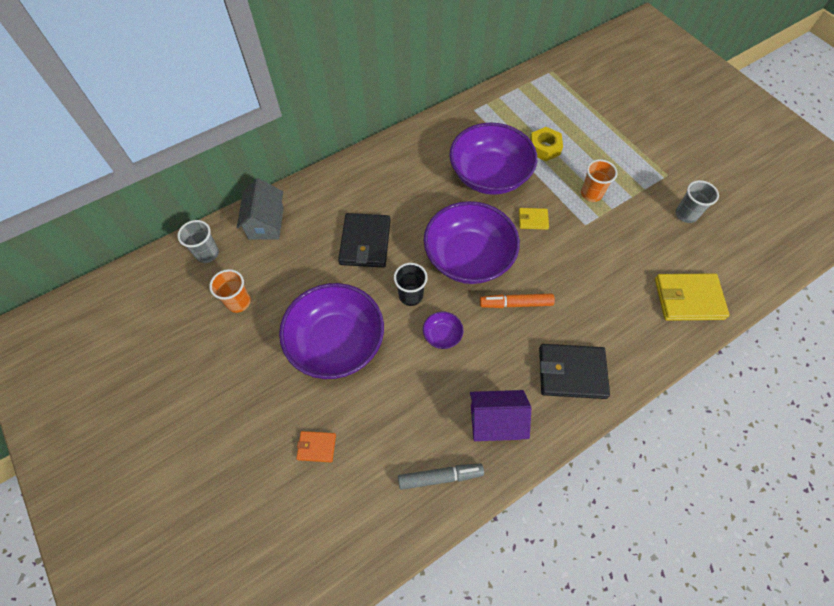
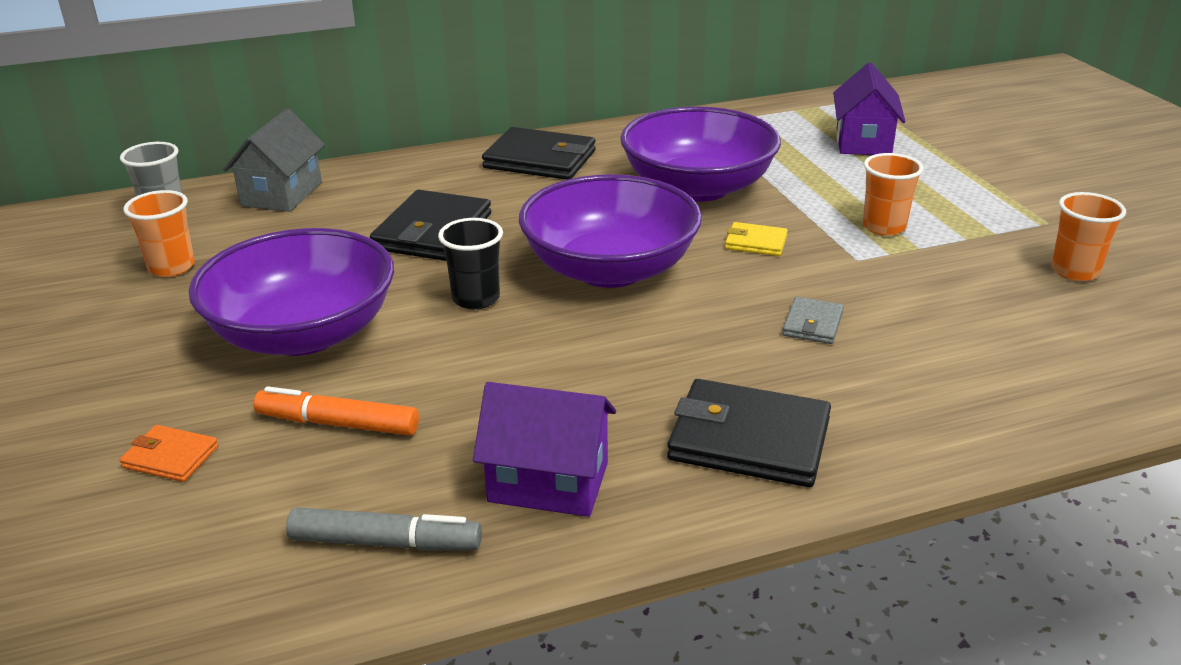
camera: 15 degrees right, 30 degrees down
purple bowl [423,311,463,349] -> none
orange marker [480,294,555,308] -> orange marker moved to [253,386,419,436]
yellow nut [530,127,563,161] -> none
yellow wallet [655,273,730,321] -> none
grey cup [676,180,719,223] -> orange cup [1051,192,1126,281]
none -> black wallet [482,127,596,180]
none -> grey wallet [782,297,844,344]
none -> purple house [833,62,906,155]

